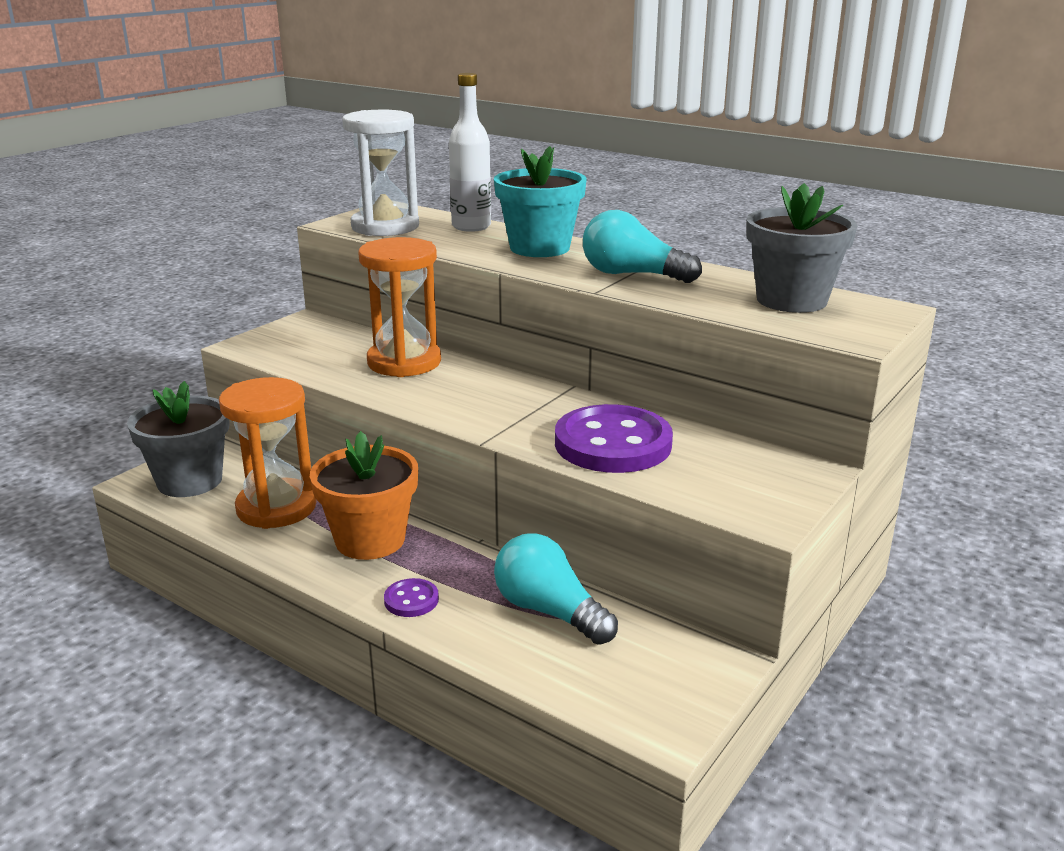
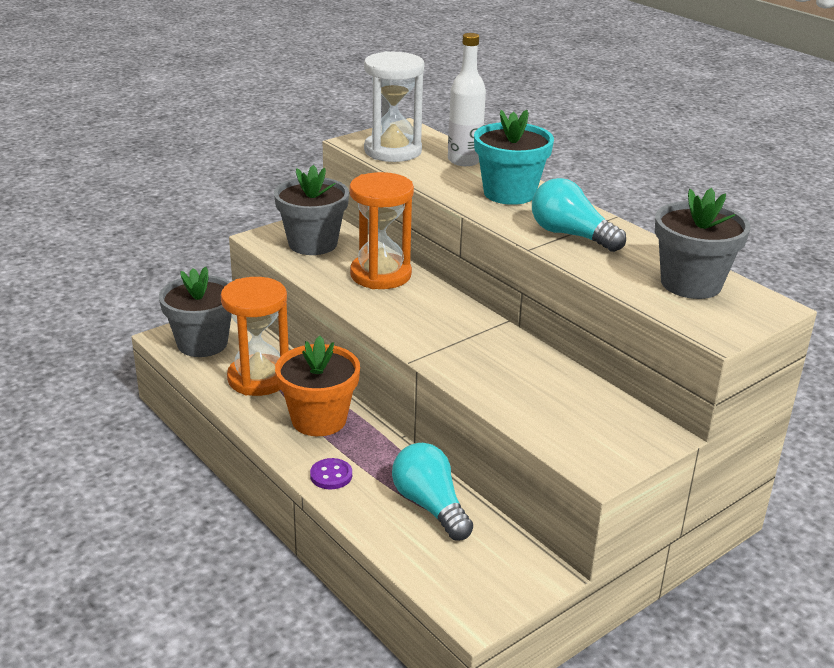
camera: 15 degrees right, 5 degrees up
purple button [555,404,673,473] -> none
none -> grey flower pot [274,165,349,255]

